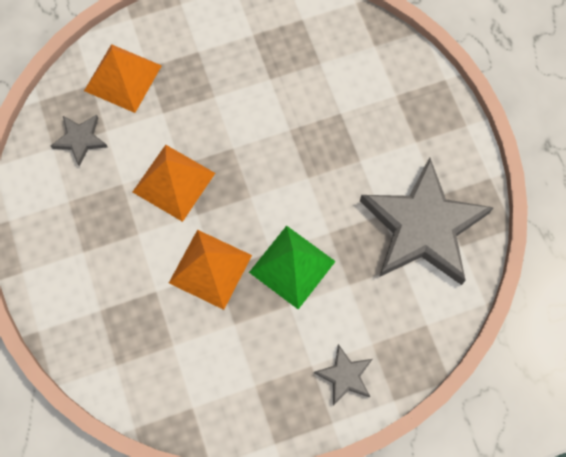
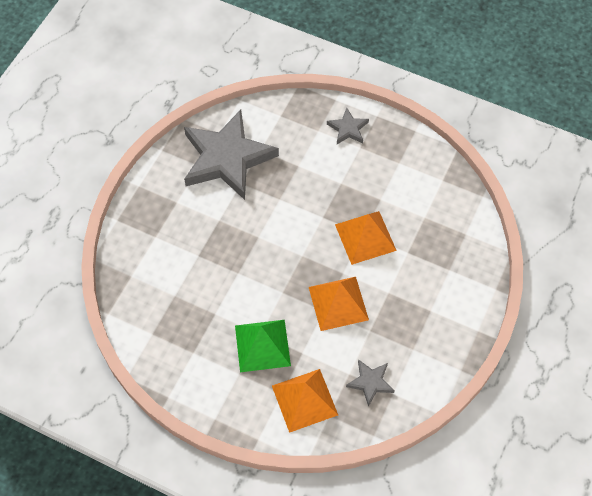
camera: 135 degrees left, 10 degrees down
green pyramid [249,226,336,309] -> green pyramid moved to [235,320,291,372]

